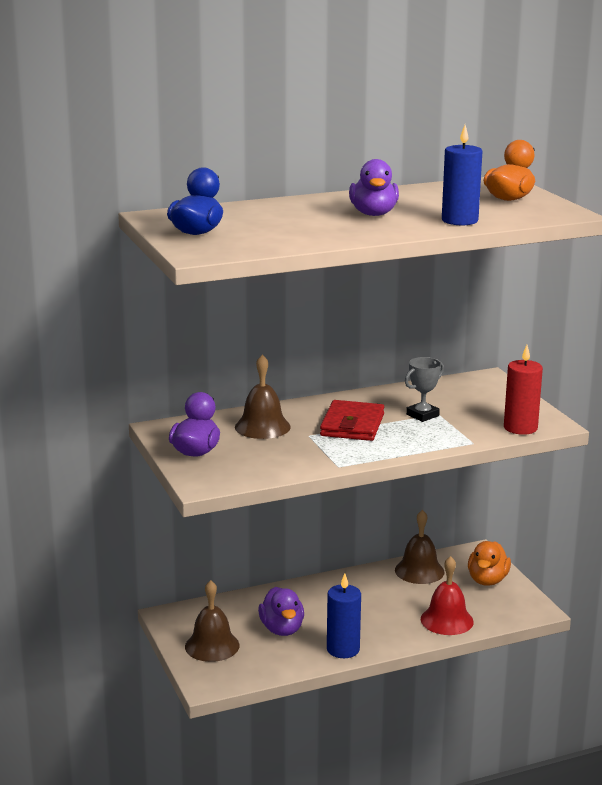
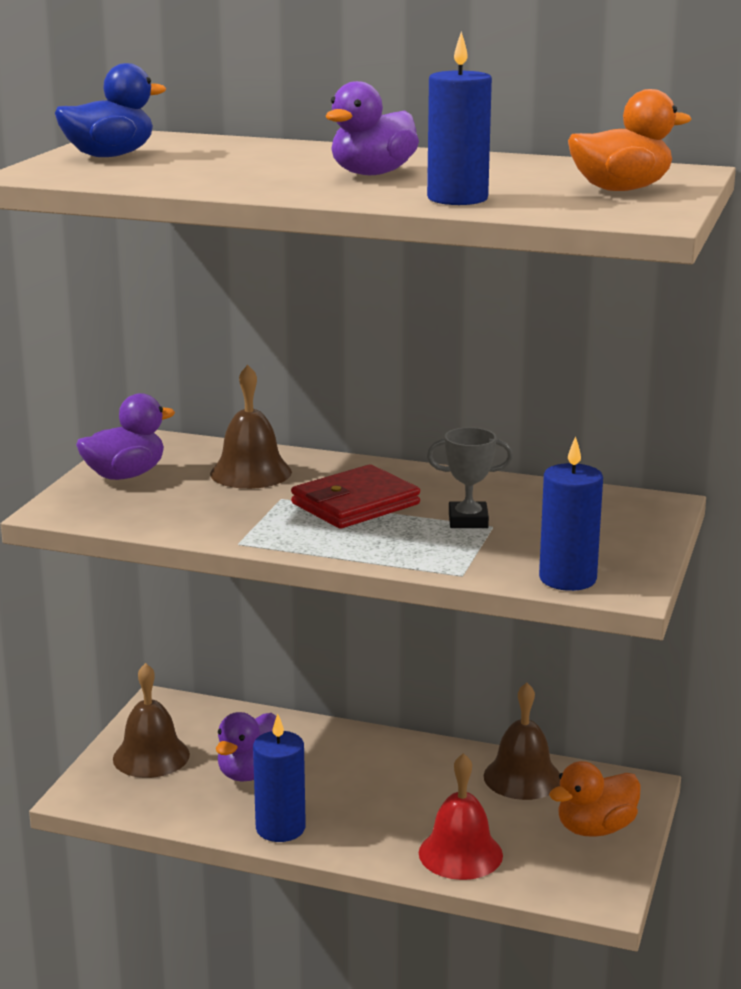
camera: 40 degrees right, 0 degrees up
red candle [504,345,543,435] -> blue candle [539,436,603,591]

